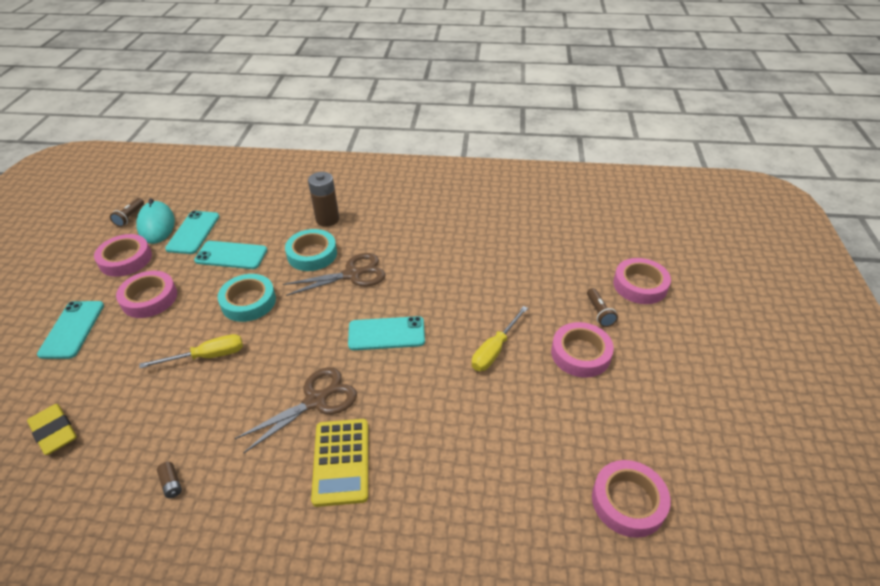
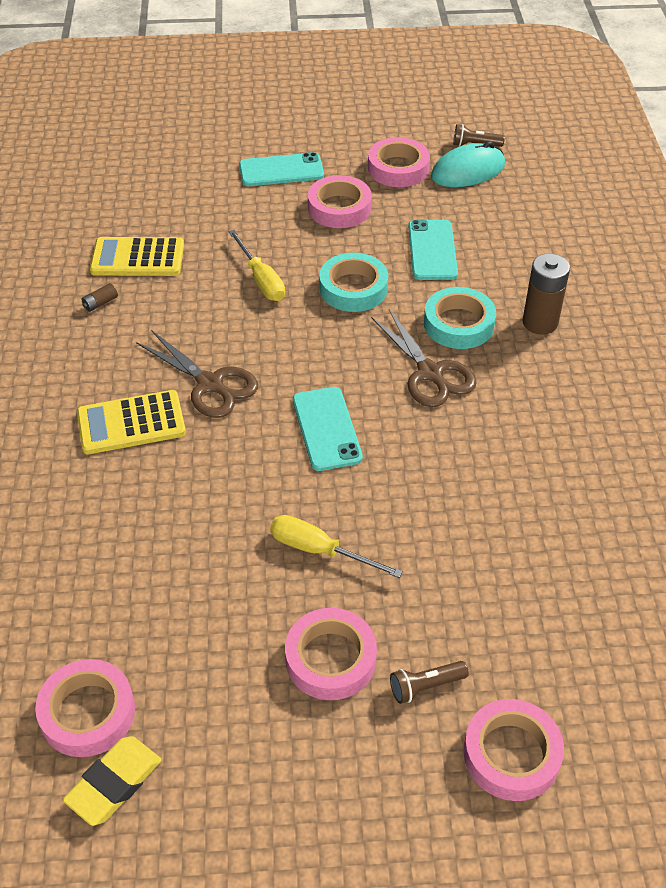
camera: 80 degrees right, 5 degrees up
yellow eraser [27,404,77,455] -> yellow eraser moved to [63,736,162,826]
turquoise phone [165,211,220,254] -> none
none -> yellow calculator [90,237,184,276]

